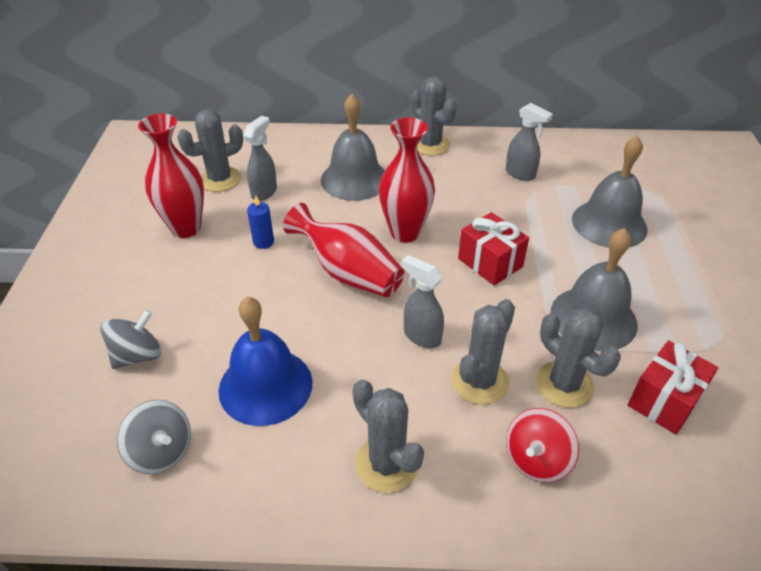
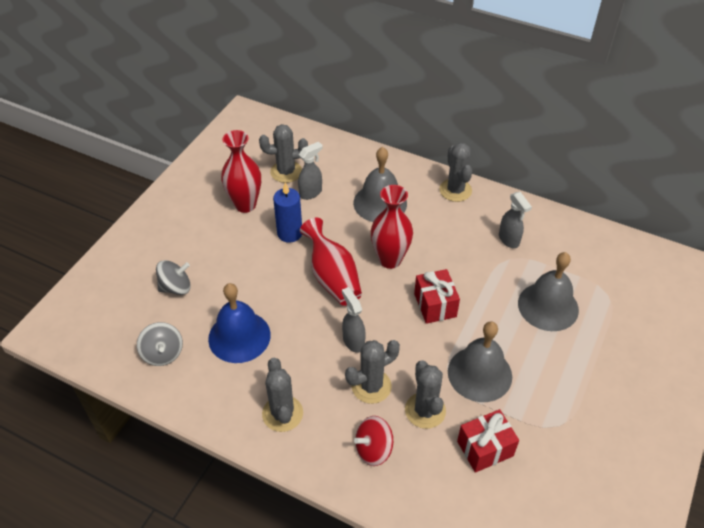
camera: 25 degrees right, 5 degrees up
blue candle [247,196,274,249] -> blue candle [273,183,302,243], size x1.65

